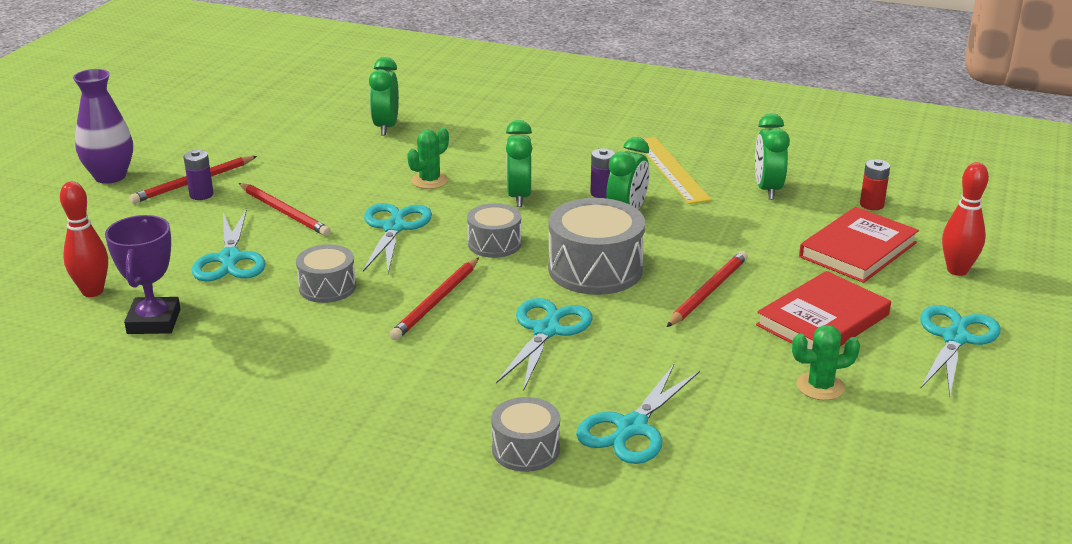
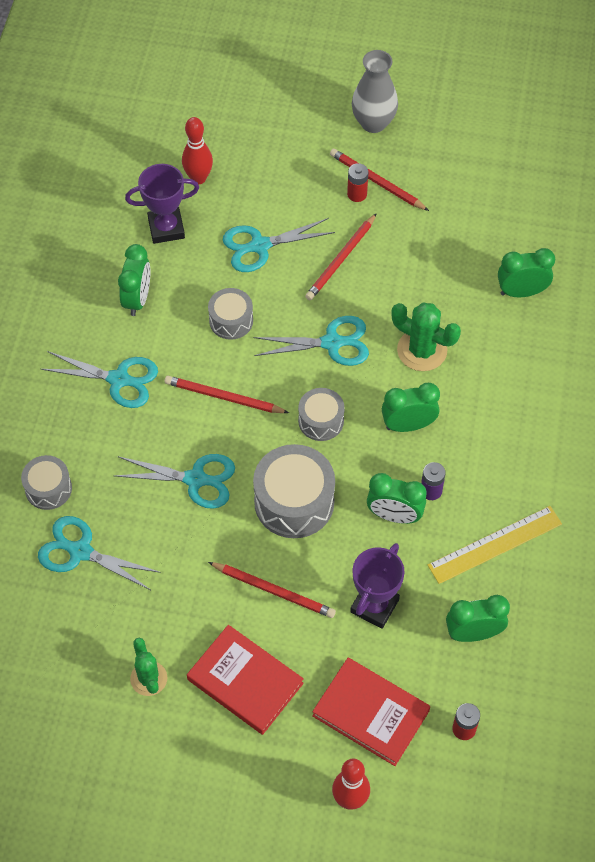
camera: 80 degrees right, 30 degrees up
purple vase [73,69,133,184] -> grey vase [352,50,398,133]
purple battery [184,150,214,200] -> red battery [347,163,368,202]
green cactus [407,127,449,189] -> green cactus [391,303,461,371], size x1.51
turquoise scissors [920,305,1001,396] -> turquoise scissors moved to [41,351,158,408]
none -> green clock [118,244,150,316]
none -> purple trophy [350,543,405,629]

